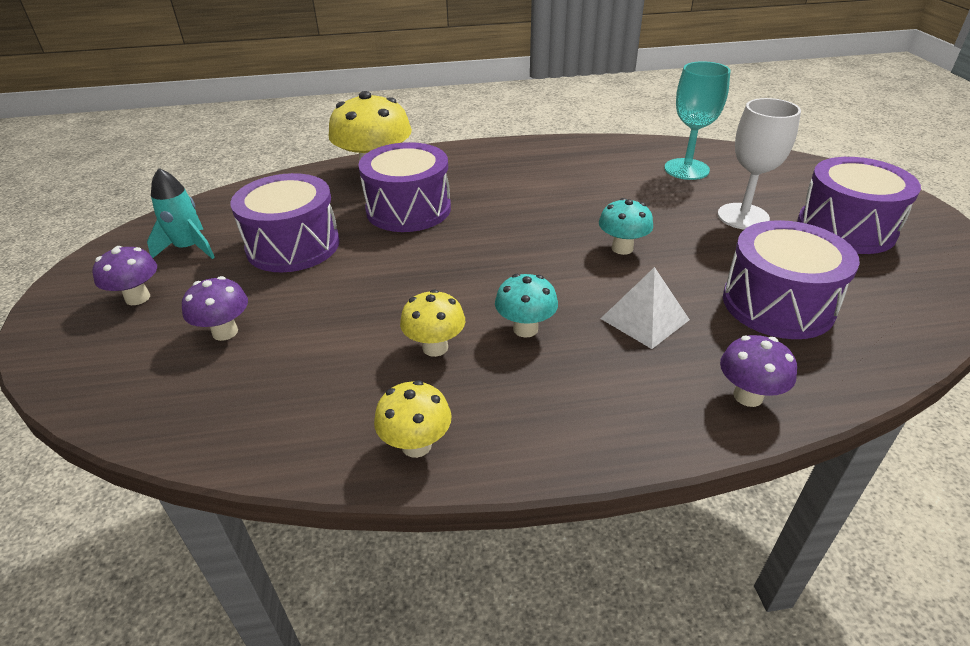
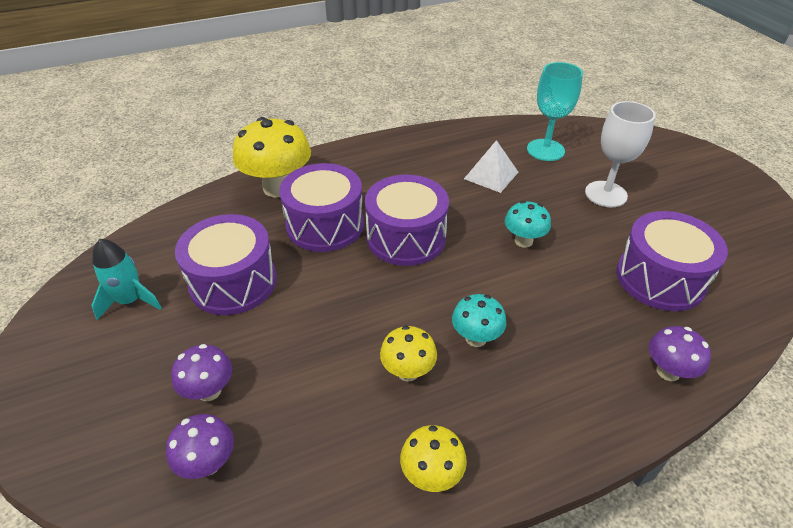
camera: 15 degrees left, 5 degrees up
purple mushroom [92,246,157,305] -> purple mushroom moved to [166,414,234,479]
white pyramid [600,267,690,349] -> white pyramid moved to [464,140,518,193]
purple drum [797,157,921,254] -> purple drum moved to [365,175,449,266]

